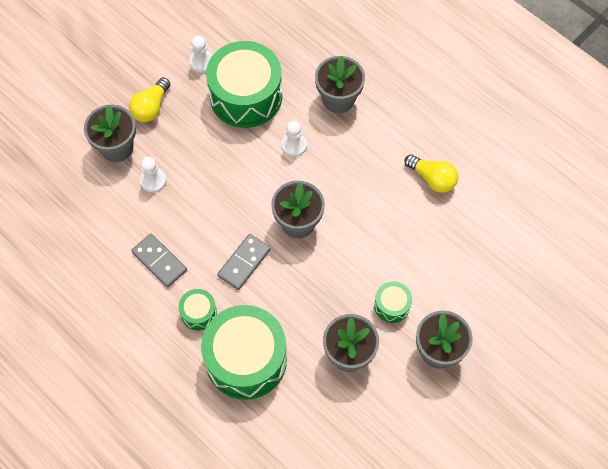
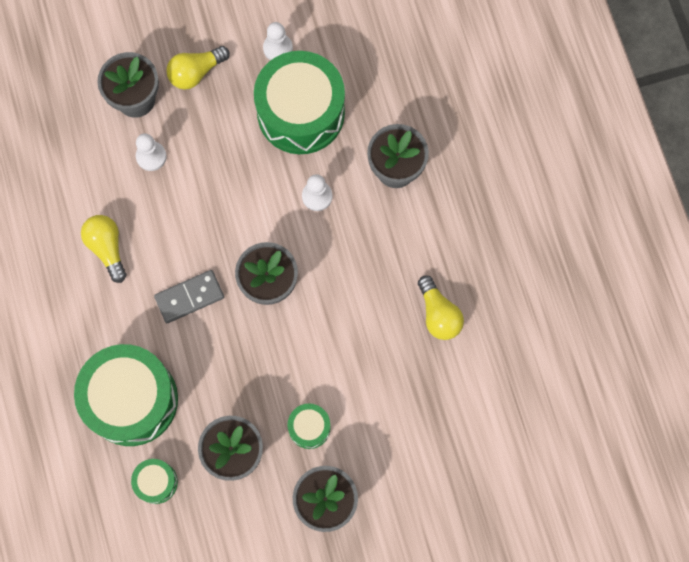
camera: 30 degrees right, 10 degrees up
grey domino [131,234,187,287] -> yellow light bulb [81,215,127,283]
green drum [179,289,217,330] -> green drum moved to [131,459,178,504]

